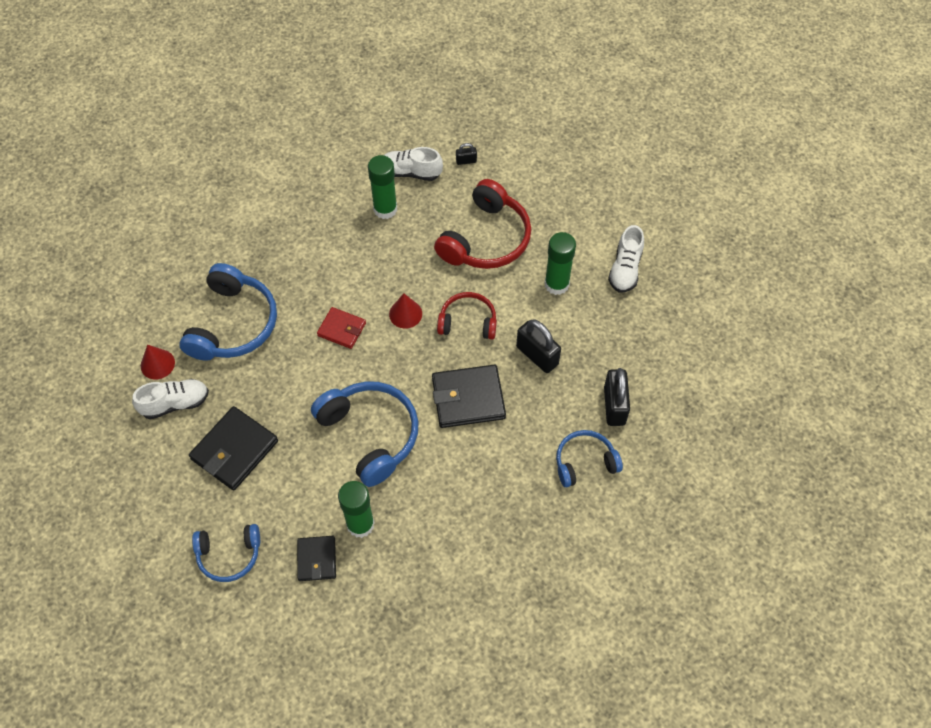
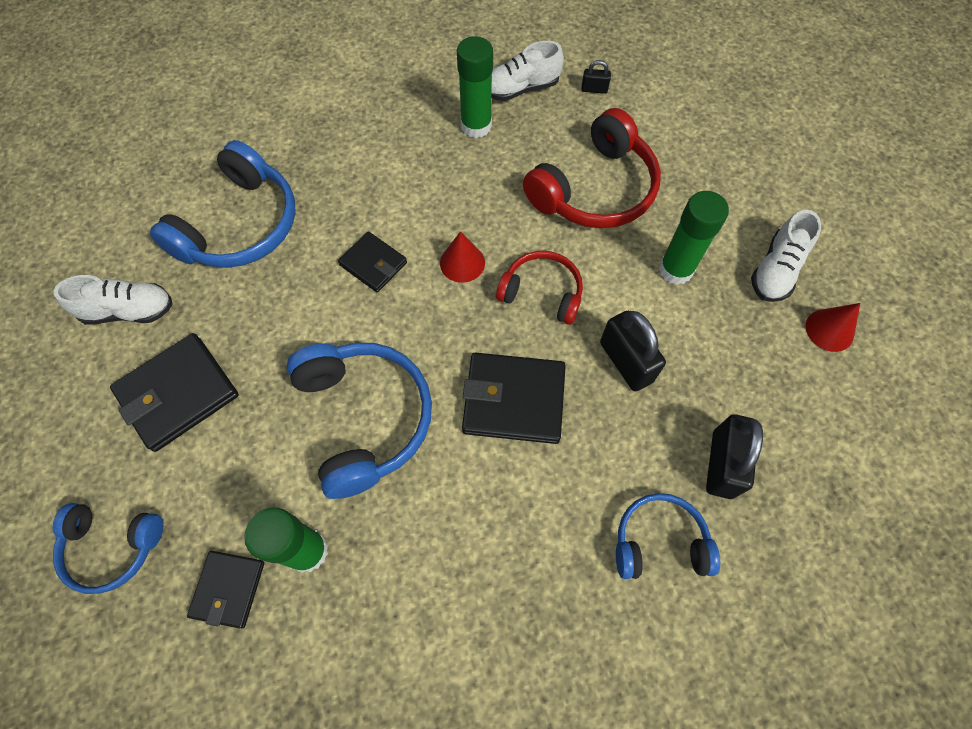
camera: 15 degrees right, 5 degrees up
red cone [141,345,175,379] -> red cone moved to [806,303,860,352]
red wallet [317,307,366,349] -> black wallet [338,232,407,292]
white shoe [384,147,443,181] -> white shoe turned 45 degrees counterclockwise [491,41,564,101]

